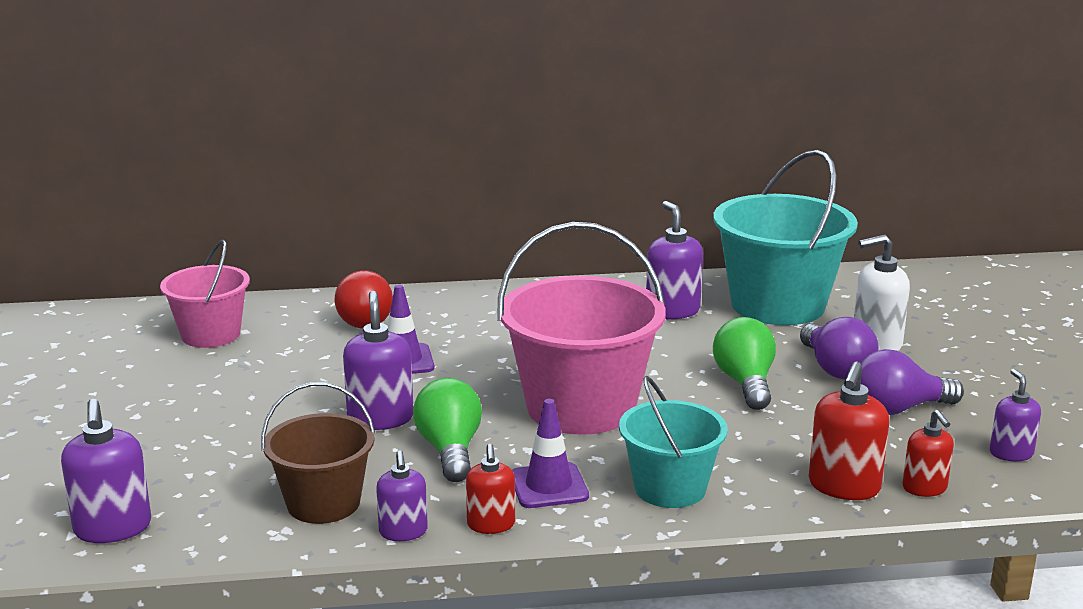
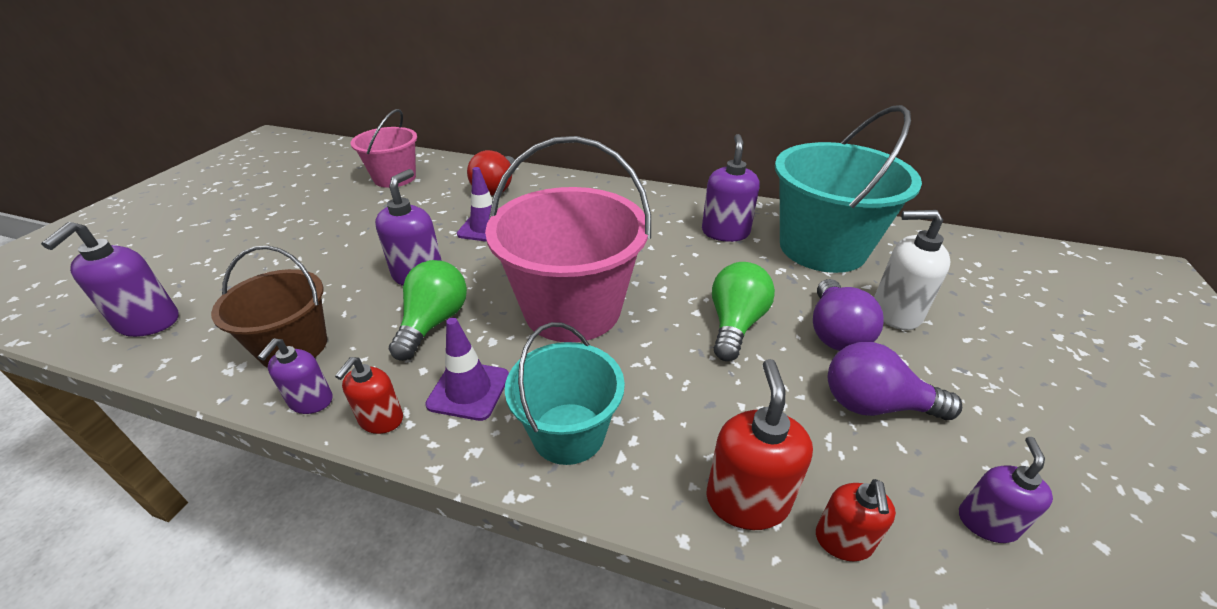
camera: 25 degrees right, 15 degrees up
red soap dispenser [809,362,889,500] -> red soap dispenser turned 135 degrees clockwise [706,359,813,530]

